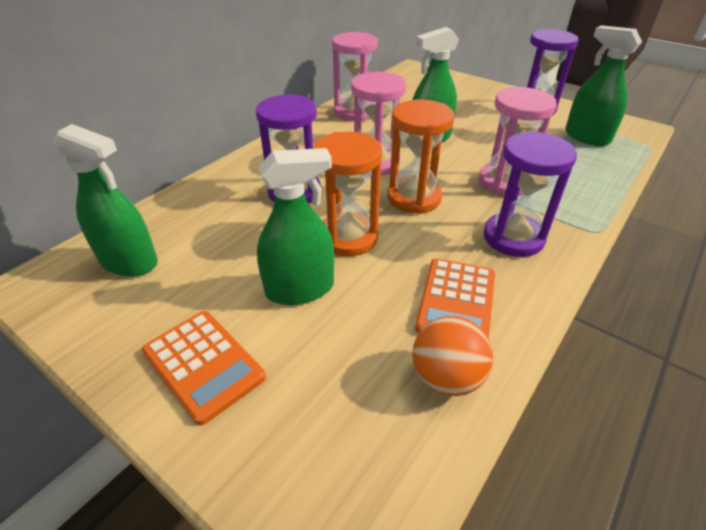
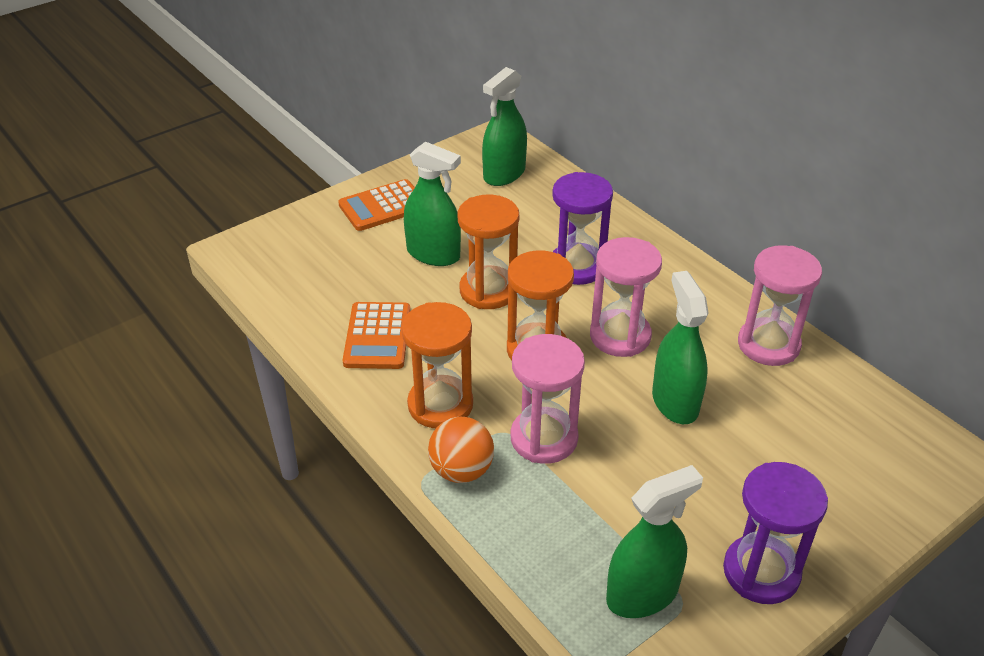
camera: 105 degrees right, 0 degrees up
green spray bottle [257,148,334,305] -> green spray bottle turned 60 degrees counterclockwise [404,142,461,266]
orange ball [412,316,493,396] -> orange ball moved to [428,417,494,483]
orange calculator [415,258,495,339] -> orange calculator turned 120 degrees counterclockwise [343,302,410,369]
purple hourglass [483,131,577,257] -> orange hourglass [401,302,473,428]

